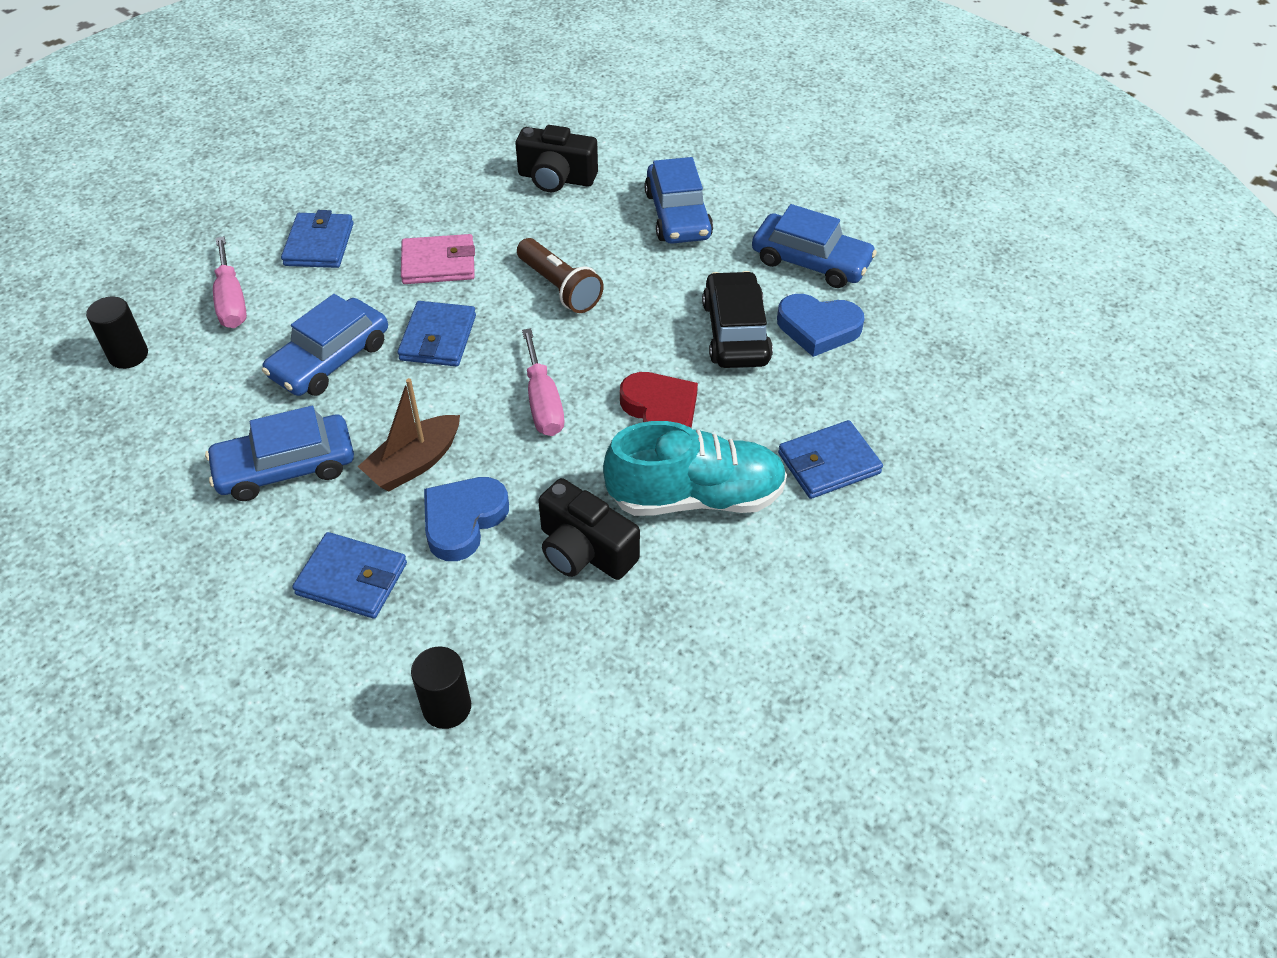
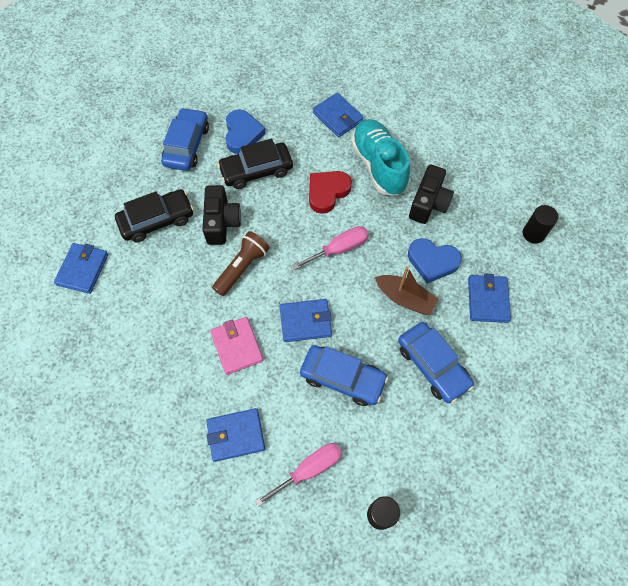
camera: 105 degrees left, 15 degrees up
black camera [515,125,598,192] -> black camera moved to [203,185,241,245]
blue car [645,157,713,244] -> black car [115,189,194,242]
none -> blue wallet [54,243,108,294]

